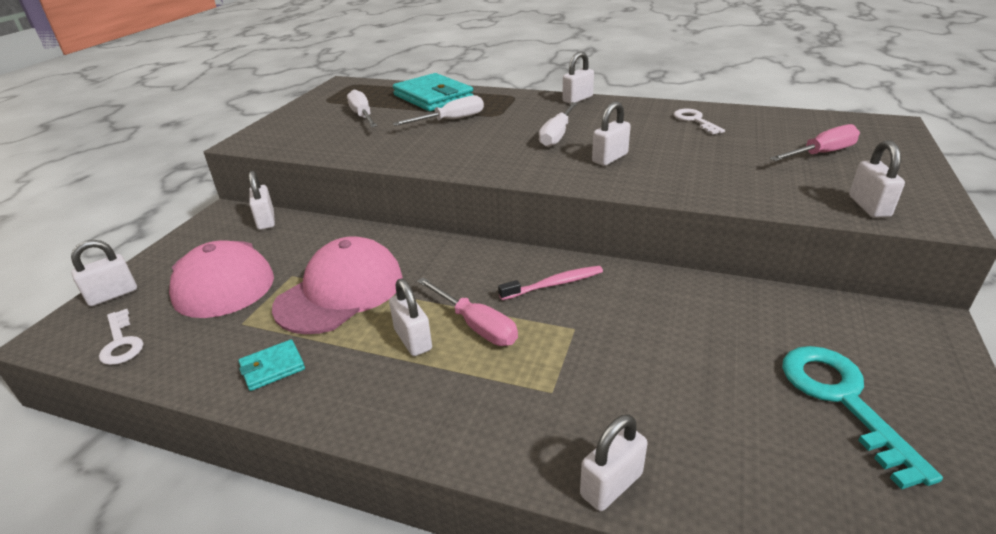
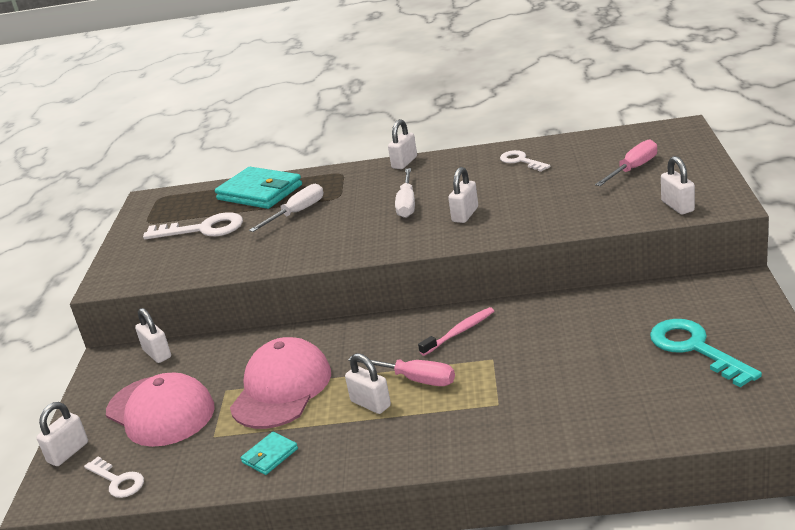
camera: 15 degrees left, 5 degrees down
white screwdriver [347,90,377,127] -> white key [143,212,243,239]
white padlock [580,414,648,511] -> none

